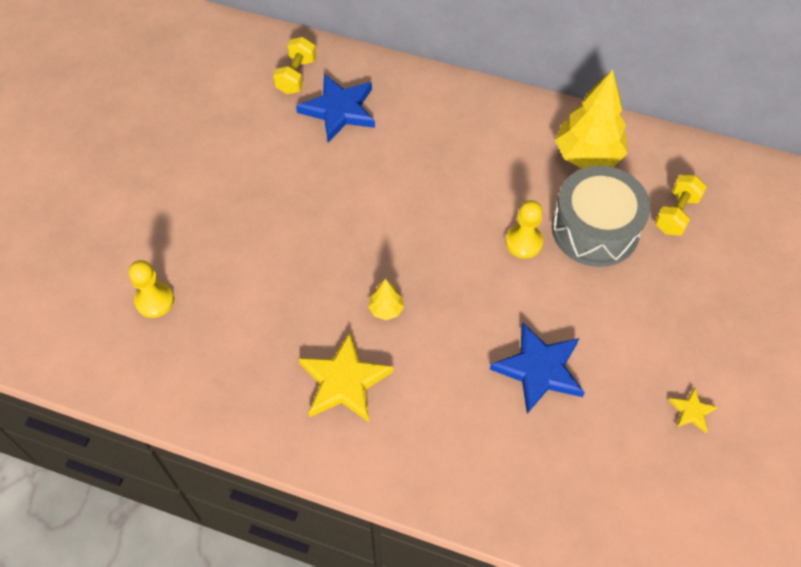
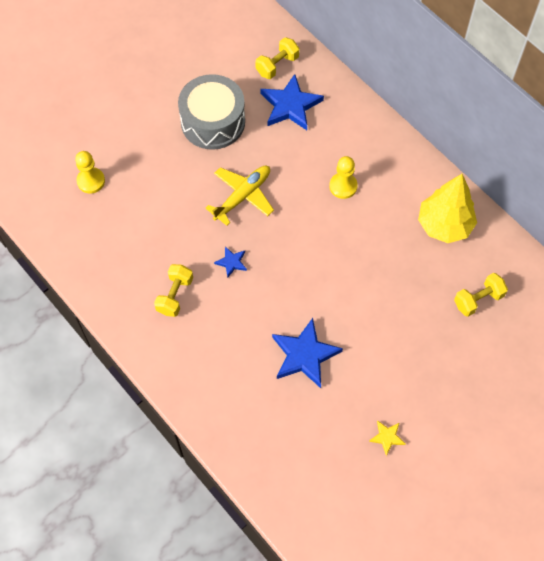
camera: 30 degrees right, 5 degrees up
yellow star [298,332,394,422] -> yellow dumbbell [154,264,193,317]
yellow tree [368,279,404,320] -> blue star [214,247,247,277]
yellow pawn [506,200,543,258] -> yellow pawn moved to [329,156,358,199]
grey drum [552,166,650,267] -> grey drum moved to [178,74,245,150]
none -> yellow plane [205,166,274,226]

